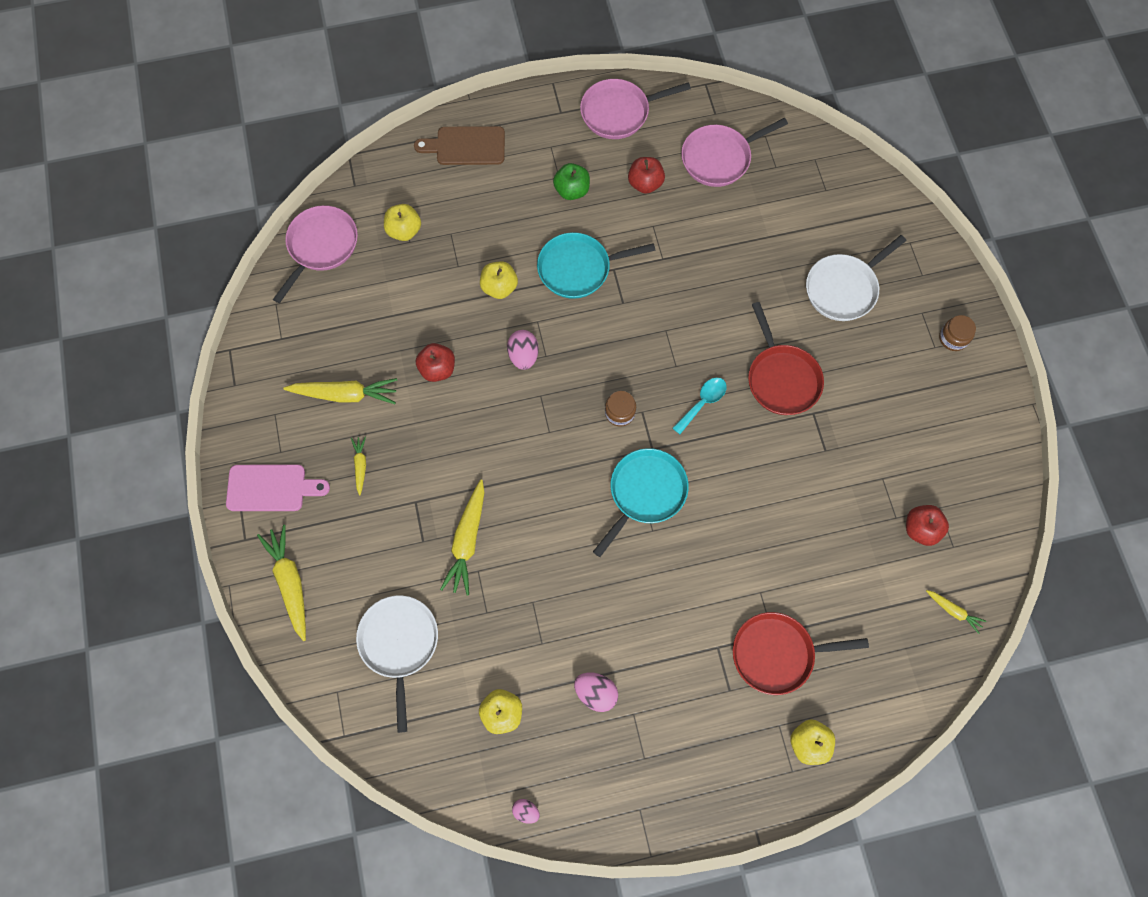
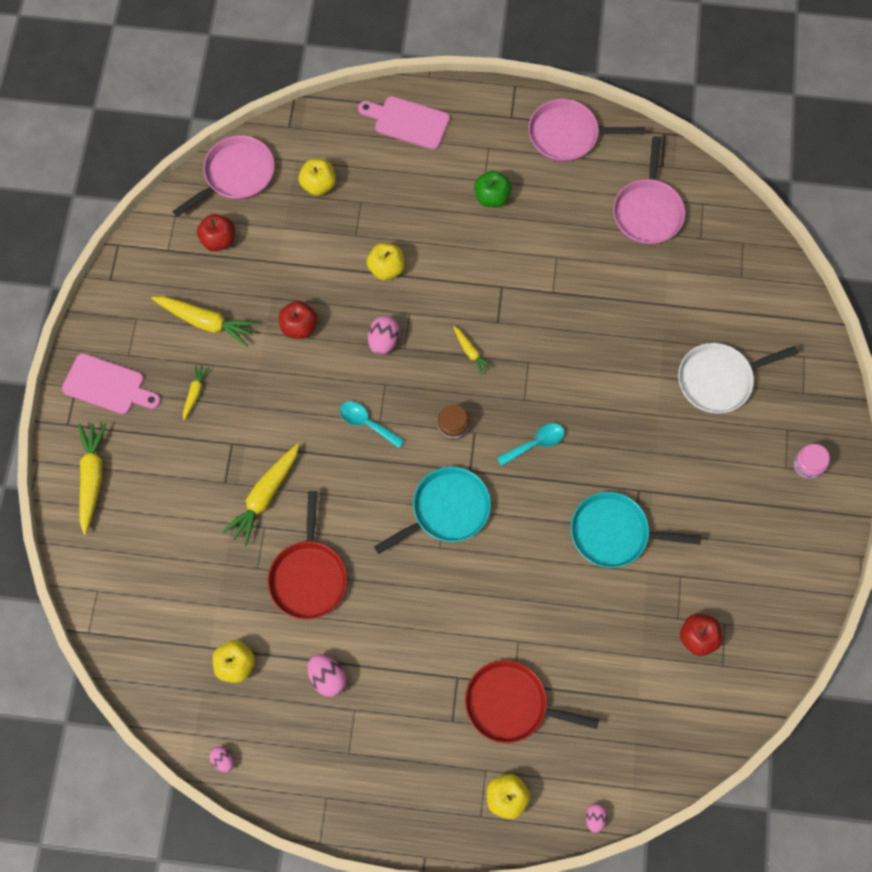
camera: 20 degrees right, 0 degrees up
white pan [356,595,438,733] -> none
brown cutting board [414,126,505,165] -> pink cutting board [358,96,450,150]
turquoise pan [537,232,655,299] -> turquoise pan moved to [571,492,701,568]
red apple [628,157,665,194] -> red apple moved to [197,214,235,251]
pink pan [681,118,788,187] -> pink pan turned 75 degrees counterclockwise [613,136,685,245]
red pan [748,302,824,415] -> red pan moved to [268,491,347,620]
yellow carrot [926,590,986,634] -> yellow carrot moved to [453,326,493,375]
brown jar [939,315,976,351] -> pink jar [793,444,830,479]
none -> turquoise spoon [340,401,404,448]
none -> pink egg [586,804,607,833]

